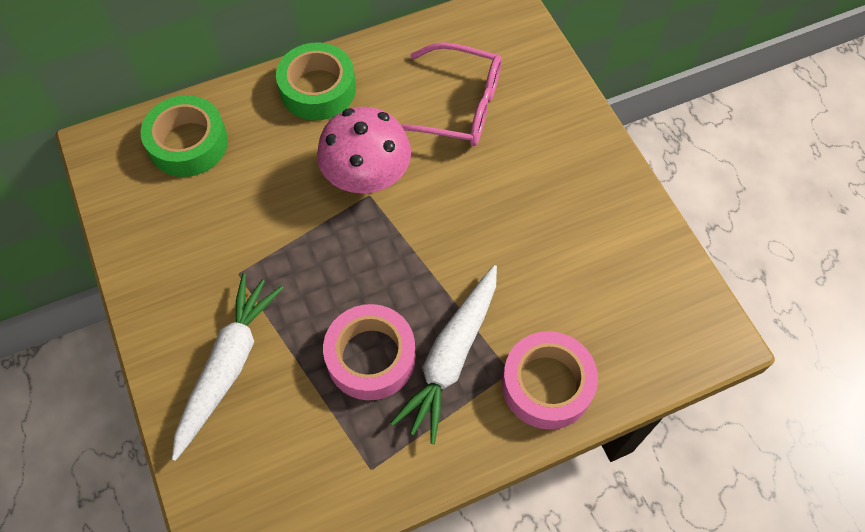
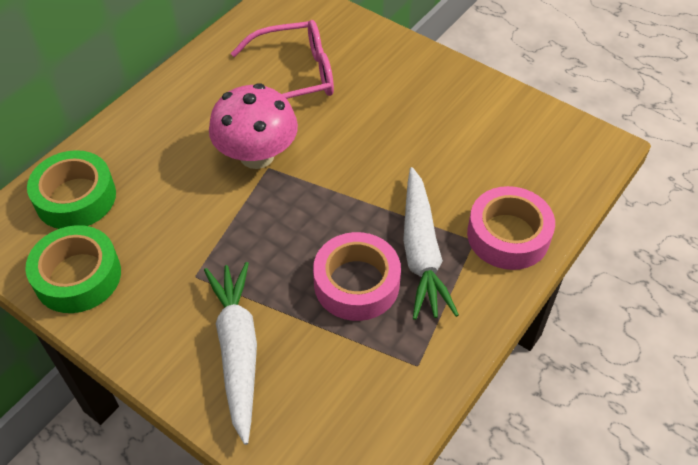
camera: 30 degrees left, 10 degrees down
green tape [276,43,356,120] -> green tape moved to [25,225,121,313]

